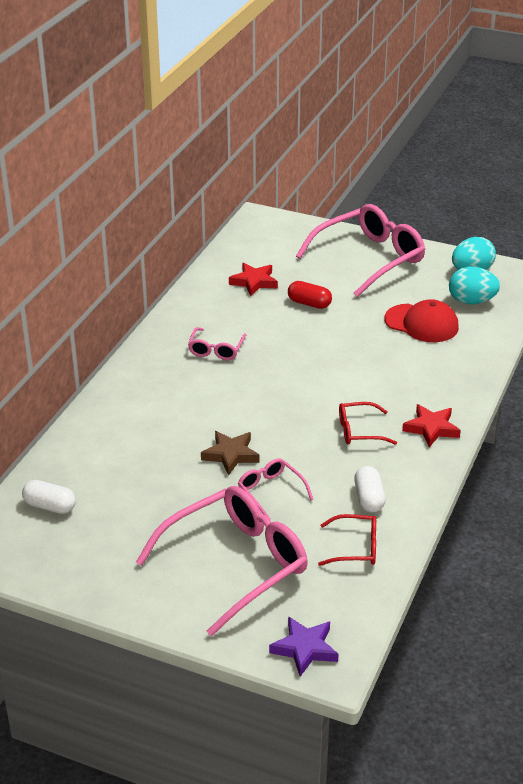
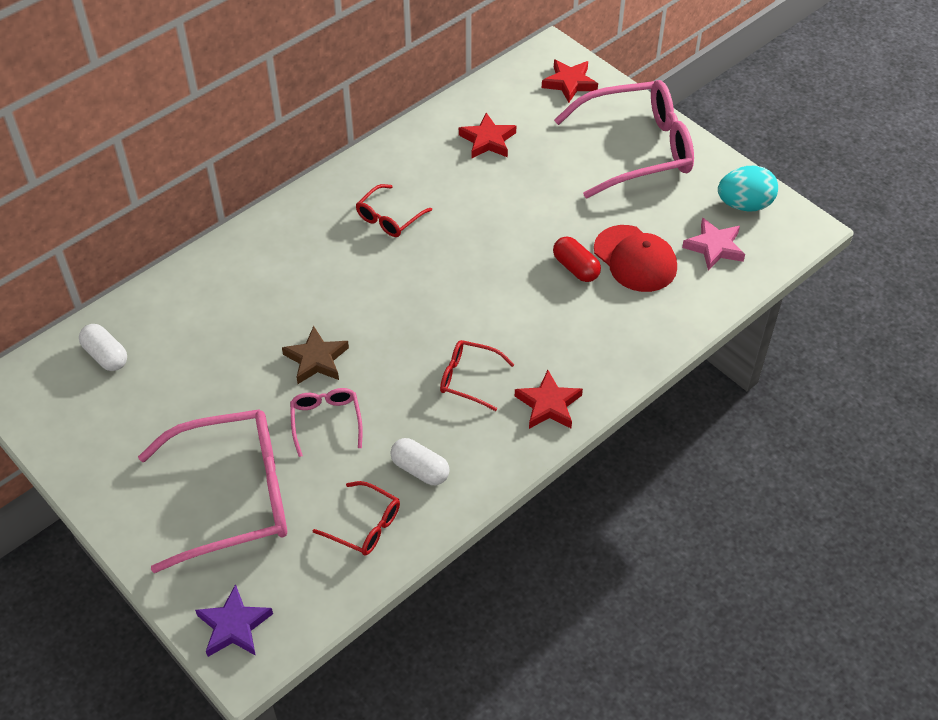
camera: 25 degrees right, 15 degrees up
pink glasses [188,327,246,360] -> red glasses [356,184,432,237]
red capsule [288,281,332,309] -> red capsule moved to [553,236,601,282]
white capsule [354,466,386,513] -> white capsule turned 75 degrees counterclockwise [390,438,450,485]
turquoise egg [449,267,500,304] -> pink star [682,217,745,271]
none -> red star [542,59,598,103]

